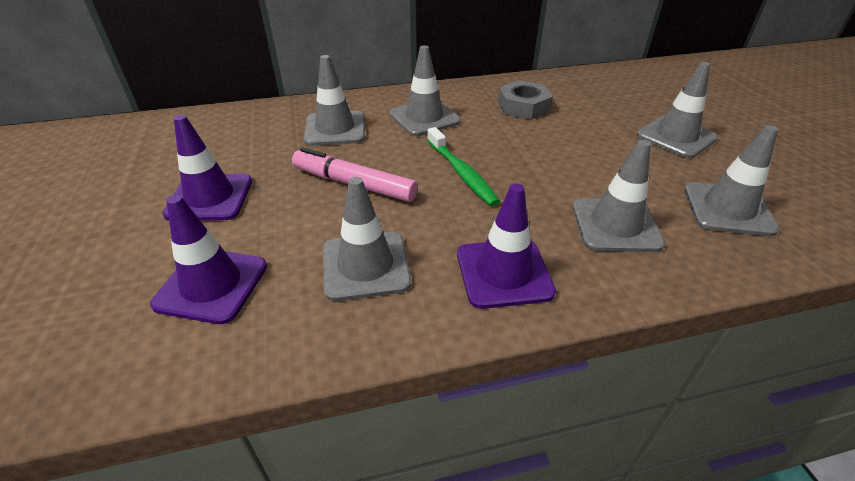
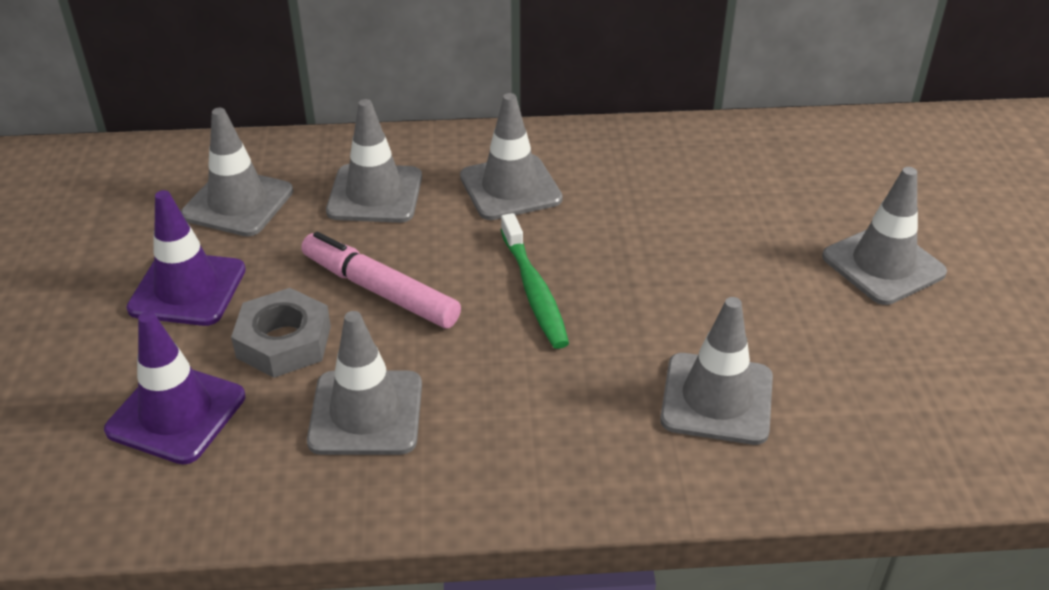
camera: 10 degrees right, 0 degrees up
purple traffic cone [457,183,556,309] -> none
grey nut [498,80,553,120] -> grey nut moved to [231,288,331,378]
grey traffic cone [684,125,779,236] -> grey traffic cone moved to [181,108,293,236]

